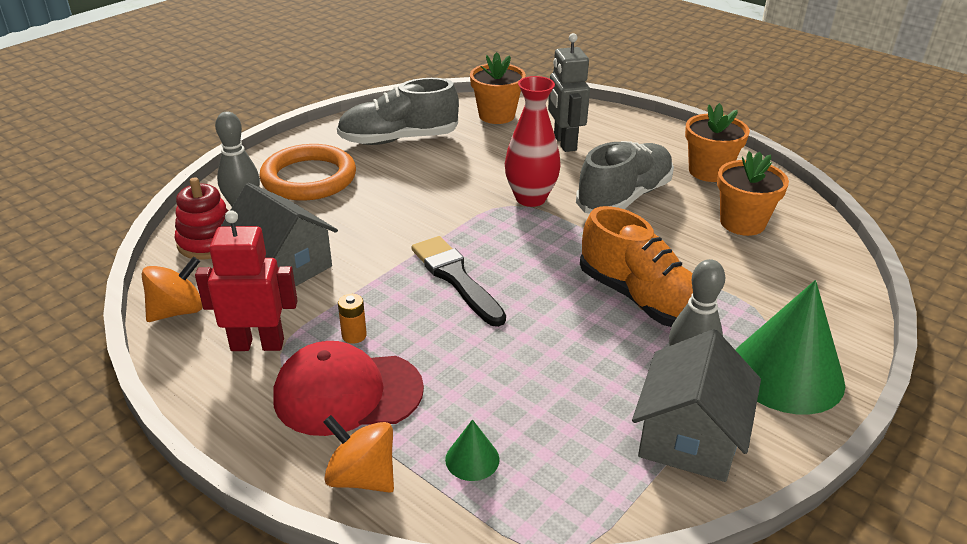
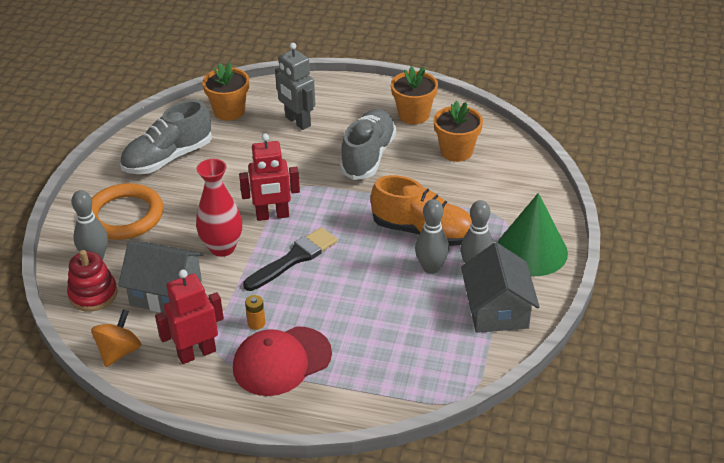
camera: 25 degrees left, 5 degrees up
orange spinning top [323,415,394,493] -> none
black brush [411,236,506,327] -> black brush turned 105 degrees clockwise [243,227,338,291]
green cone [445,419,500,481] -> none
red vase [505,76,561,207] -> red vase moved to [196,159,242,257]
none -> red robot [239,134,300,221]
none -> grey bowling pin [415,199,449,274]

